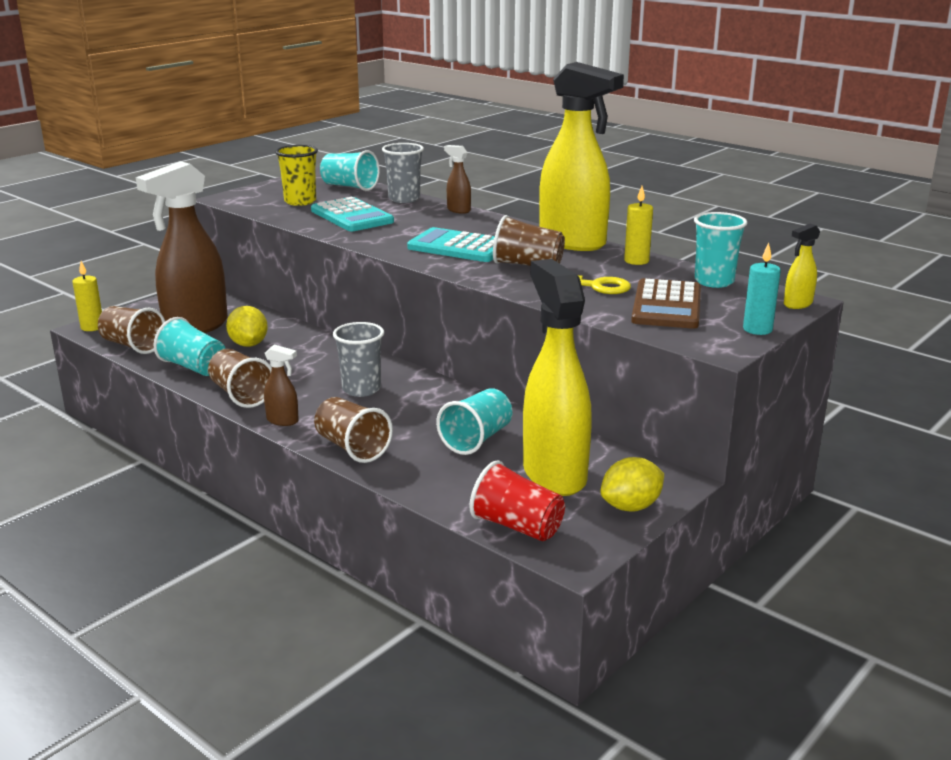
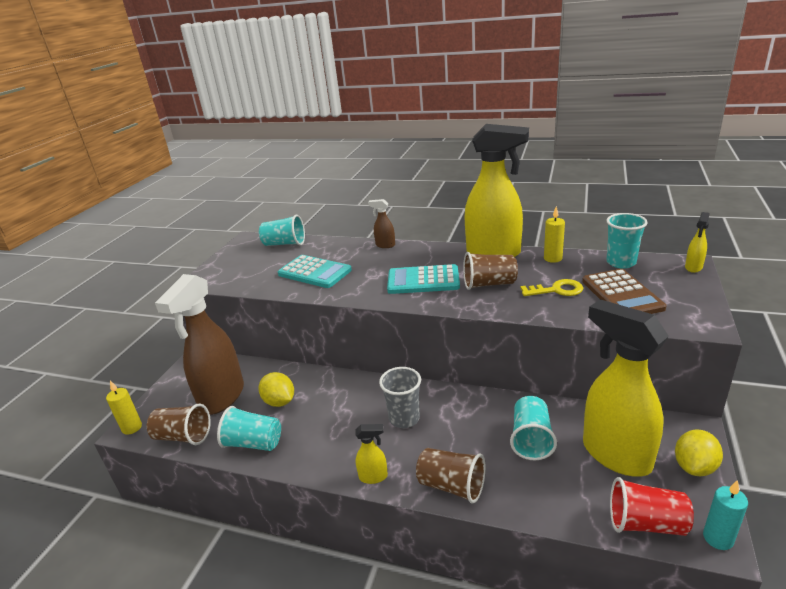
camera: 20 degrees left, 5 degrees up
brown cup [208,349,272,408] -> none
brown spray bottle [264,344,299,426] -> yellow spray bottle [355,424,388,484]
yellow cup [275,145,318,206] -> none
grey cup [382,143,424,203] -> none
turquoise candle [743,243,781,335] -> turquoise candle moved to [703,480,748,550]

